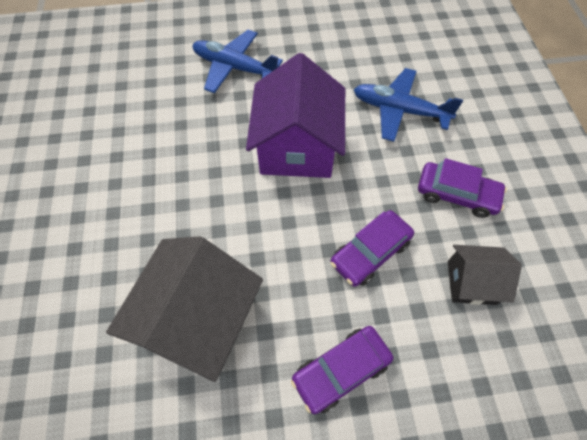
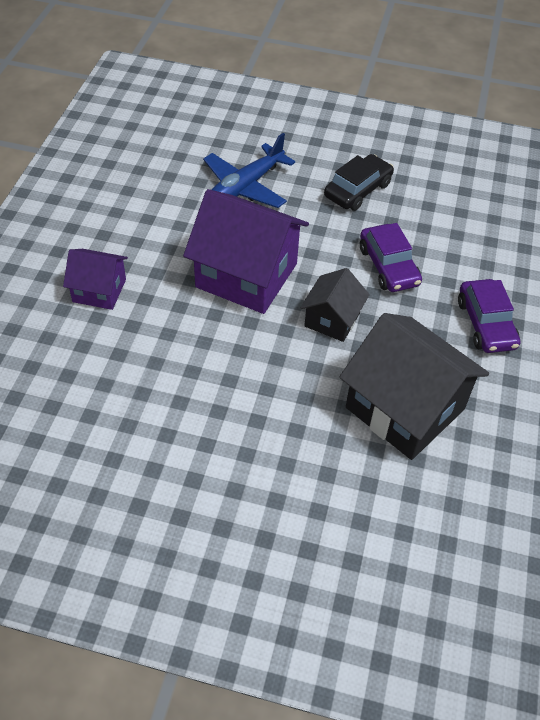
camera: 70 degrees left, 10 degrees down
blue plane [192,30,283,93] -> purple house [63,249,128,310]
purple car [418,158,507,218] -> black car [324,154,394,211]
black house [448,245,522,305] -> black house moved to [300,268,370,342]

